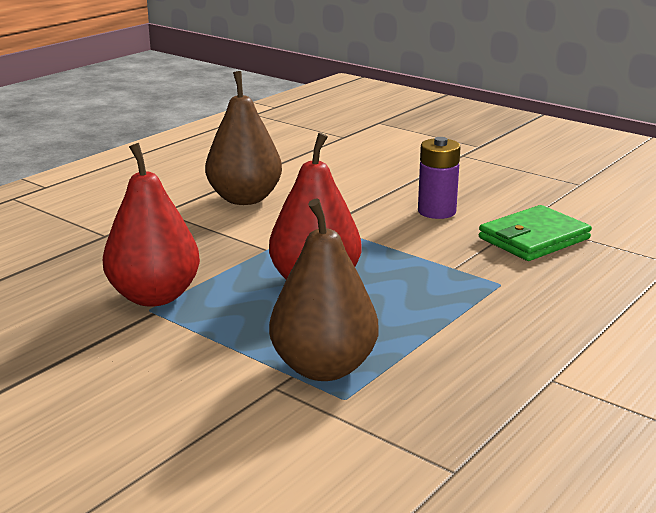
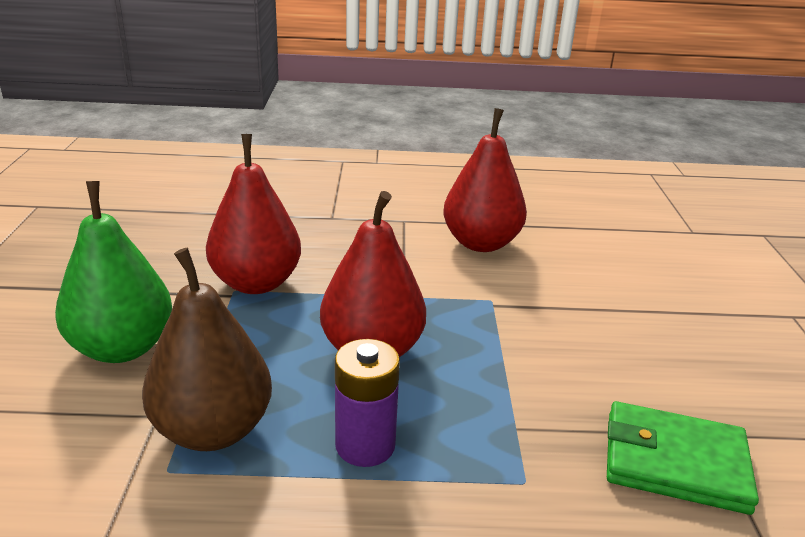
camera: 50 degrees right, 5 degrees up
brown pear [205,71,282,205] -> red pear [443,108,527,252]
purple battery [418,137,461,219] -> purple battery moved to [335,339,400,467]
none -> green pear [55,181,172,363]

